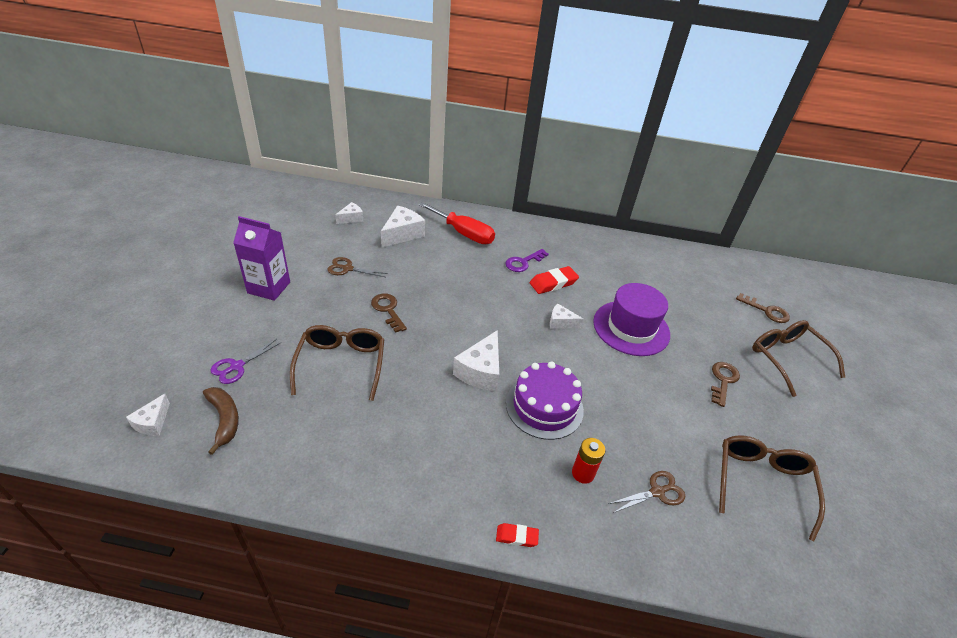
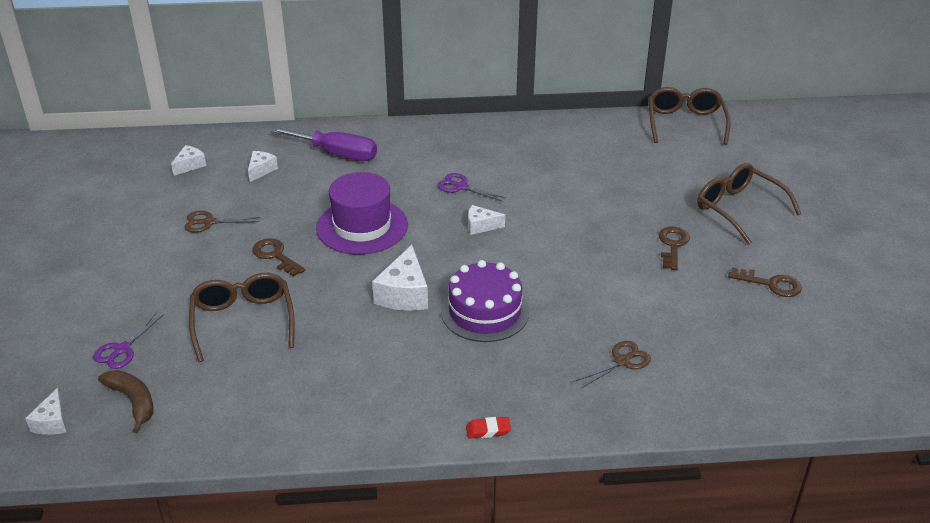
camera: 10 degrees left, 5 degrees down
purple carton [233,216,290,301] -> none
white cheese [381,206,425,247] -> white cheese [248,151,278,182], size x0.58
red screwdriver [419,202,495,244] -> purple screwdriver [271,127,377,161]
purple key [505,249,549,272] -> none
red eraser [530,266,579,294] -> purple scissors [437,173,506,201]
red battery [572,438,605,484] -> none
purple hat [593,283,670,356] -> purple hat moved to [316,172,408,254]
brown glasses [719,435,825,541] -> brown glasses moved to [648,87,730,145]
brown key [736,293,790,323] -> brown key moved to [728,267,802,297]

